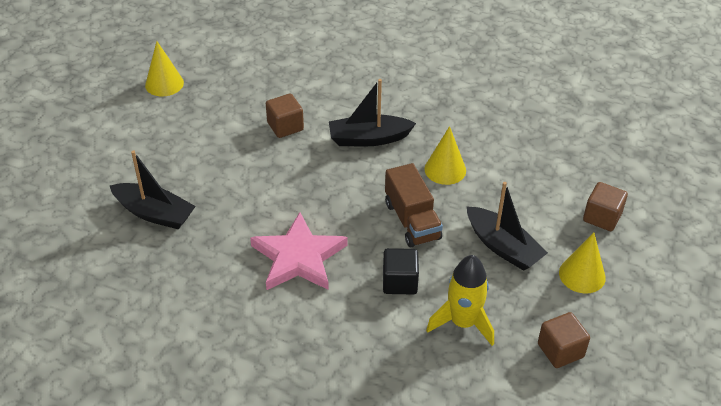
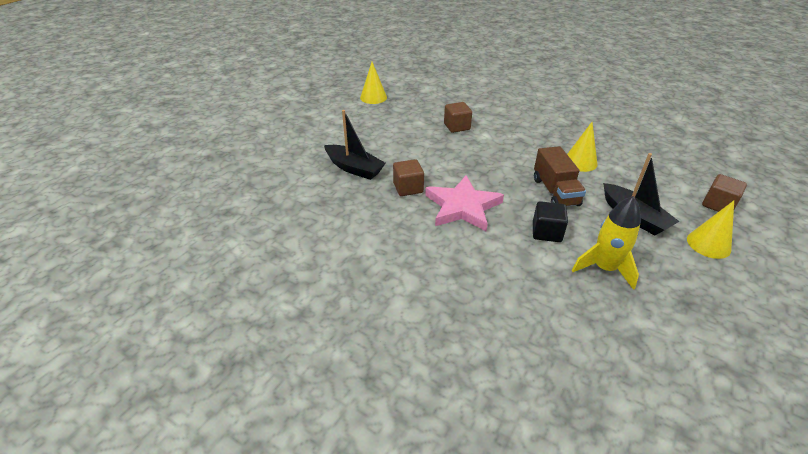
camera: 10 degrees right, 5 degrees down
black boat [329,79,416,146] -> none
brown cube [538,312,590,368] -> brown cube moved to [393,159,424,196]

